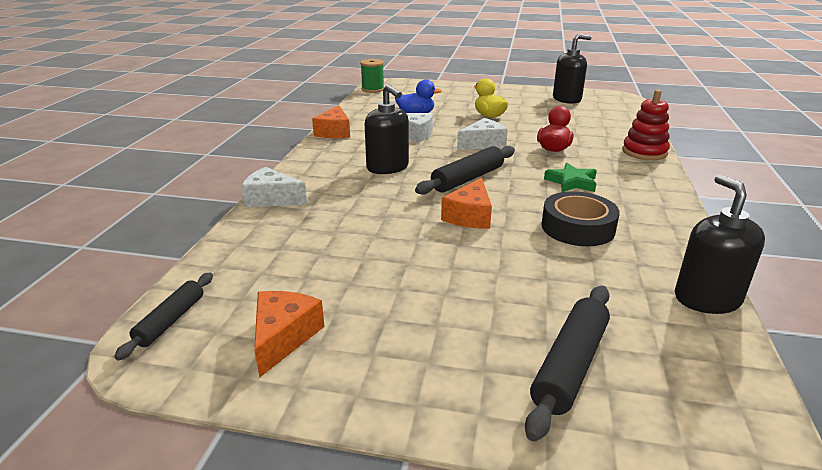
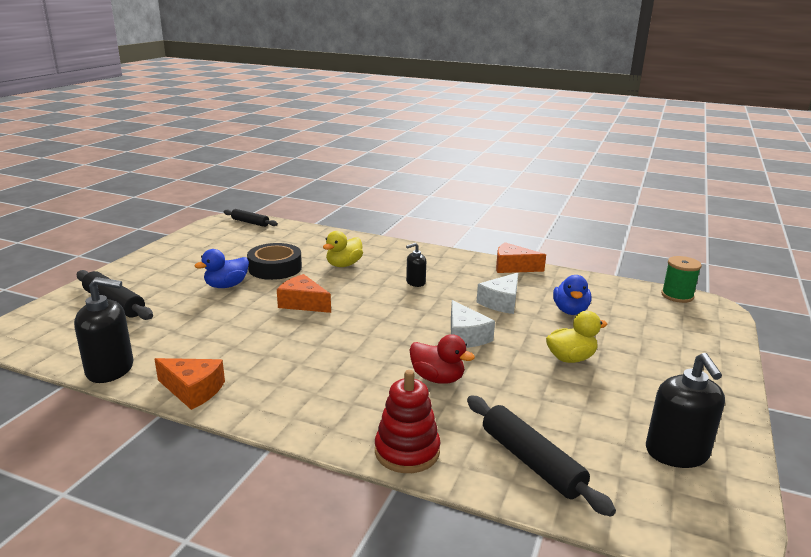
camera: 100 degrees right, 5 degrees down
white cheese [241,167,307,207] -> none
orange cheese [254,291,324,378] -> orange cheese moved to [155,358,225,410]
black soap dispenser [365,84,409,174] -> black soap dispenser [406,243,426,287], size x0.55
black rolling pin [415,146,515,195] -> black rolling pin moved to [467,395,616,517]
black tape [541,191,620,246] -> black tape moved to [247,243,302,280]
green star [544,163,597,192] -> none
none -> blue duck [194,249,249,288]
none -> yellow duck [323,231,363,267]

